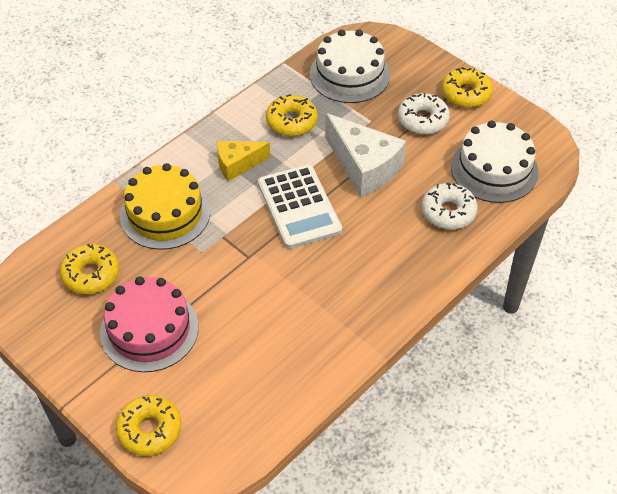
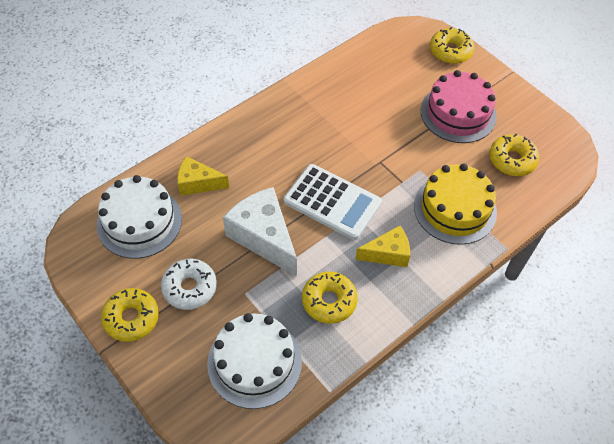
camera: 175 degrees left, 5 degrees up
white calculator [258,165,342,249] -> white calculator turned 135 degrees clockwise [284,164,382,240]
white donut [422,183,478,230] -> yellow cheese [177,156,229,196]

